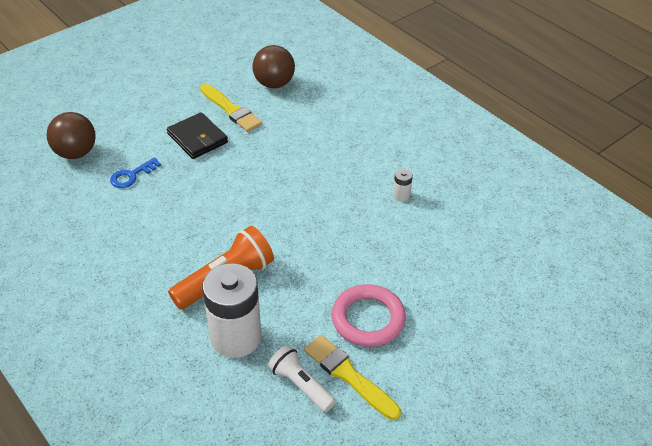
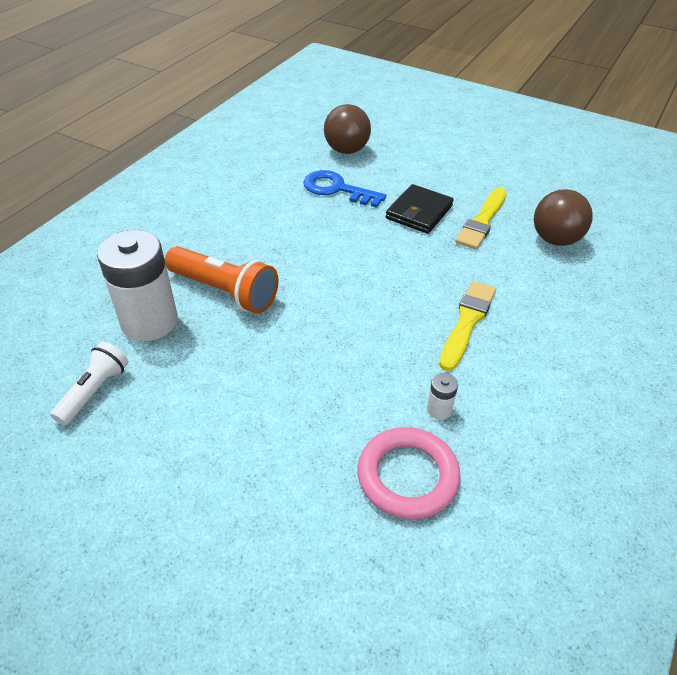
camera: 70 degrees right, 0 degrees up
blue key [110,157,161,188] -> blue key [303,170,386,208], size x1.52
yellow brush [304,335,401,420] -> yellow brush moved to [439,281,496,371]
pink ring [332,284,406,347] -> pink ring moved to [357,427,461,520]

